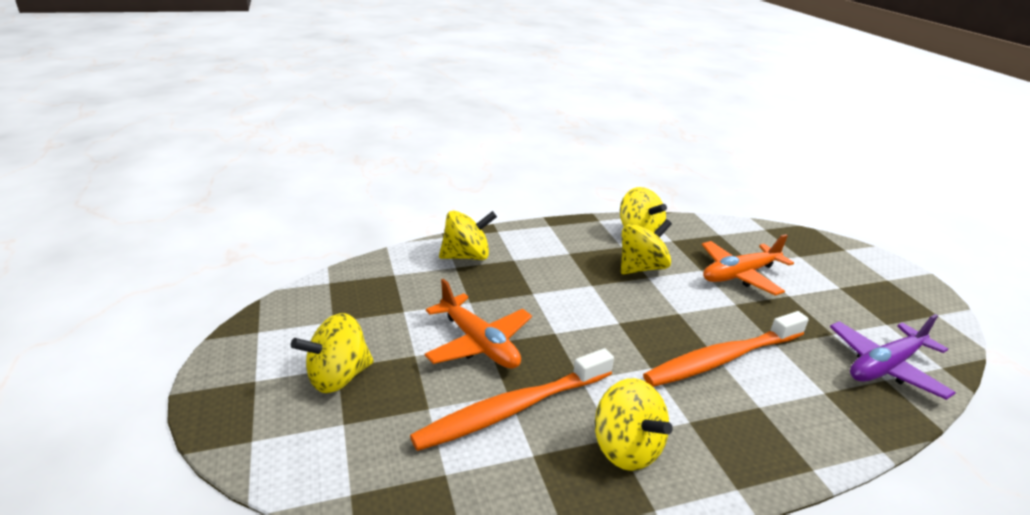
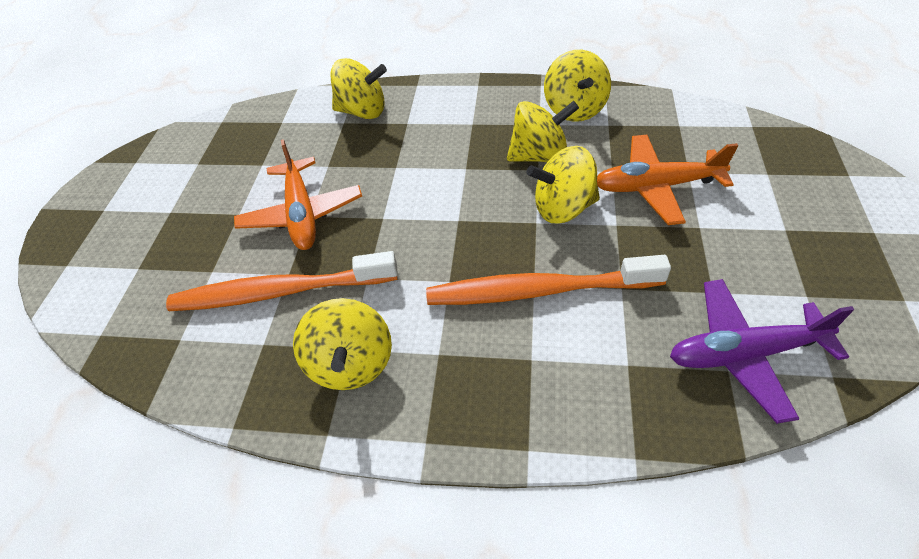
camera: 30 degrees right, 20 degrees up
yellow spinning top [291,313,374,393] -> yellow spinning top moved to [527,146,600,224]

